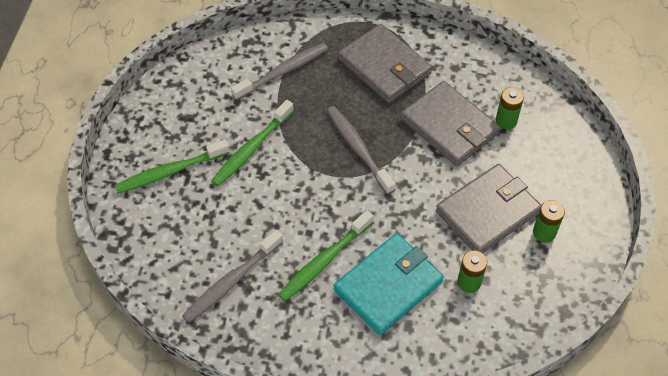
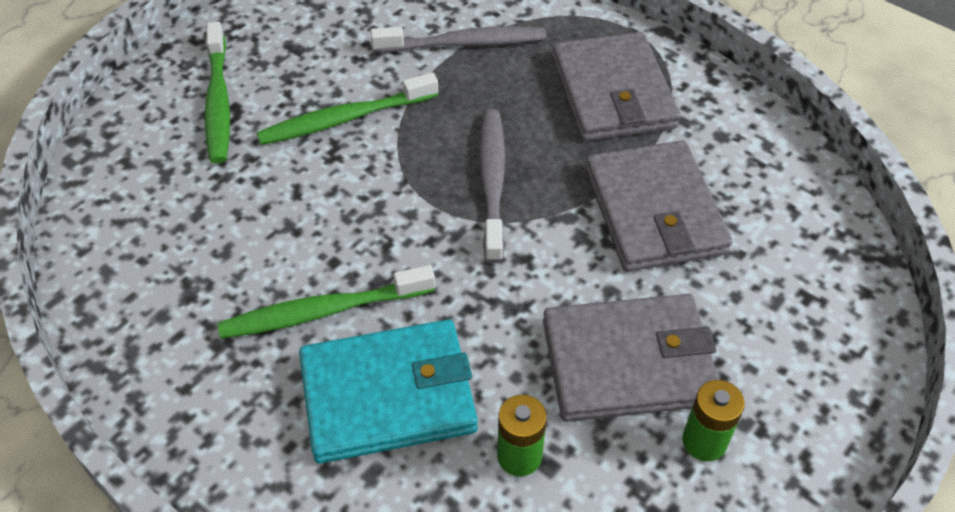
camera: 30 degrees right, 5 degrees down
green toothbrush [114,139,230,194] -> green toothbrush turned 105 degrees counterclockwise [205,22,230,164]
grey toothbrush [182,230,283,323] -> none
green battery [496,87,524,129] -> none

